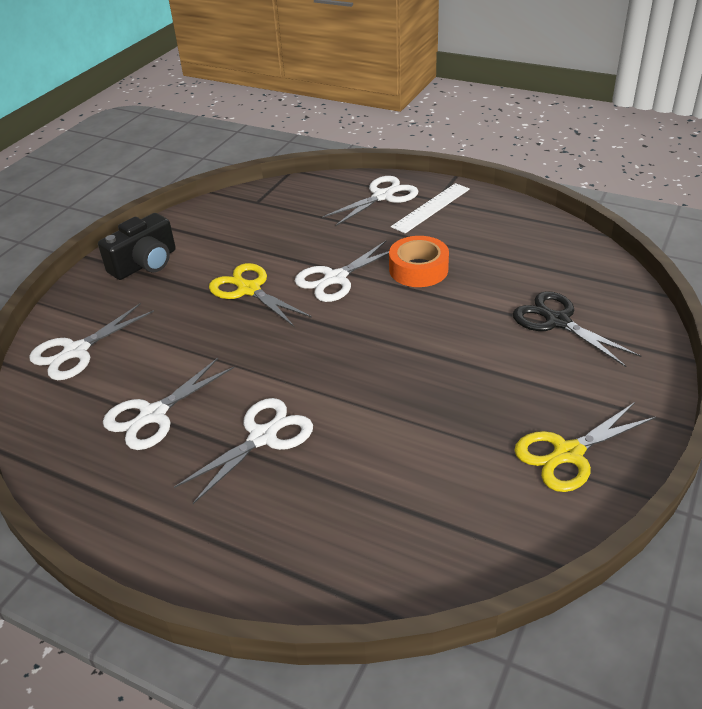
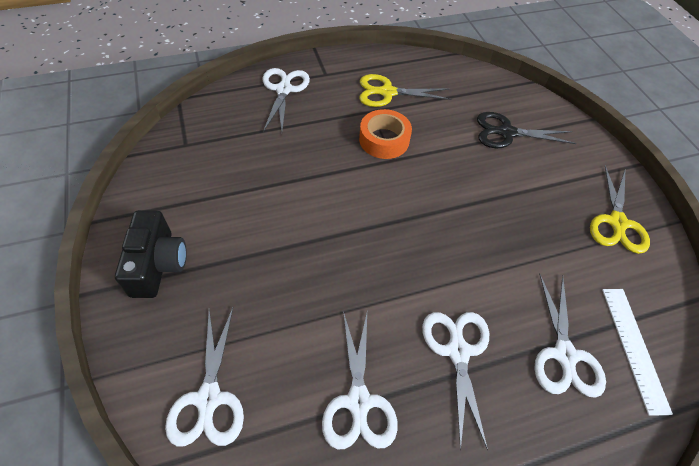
camera: 50 degrees left, 15 degrees up
yellow scissors [209,263,312,327] -> yellow scissors moved to [359,74,451,107]
white scissors [295,241,389,302] -> white scissors moved to [534,274,606,398]
white ruler [391,183,470,233] -> white ruler moved to [602,289,673,416]

